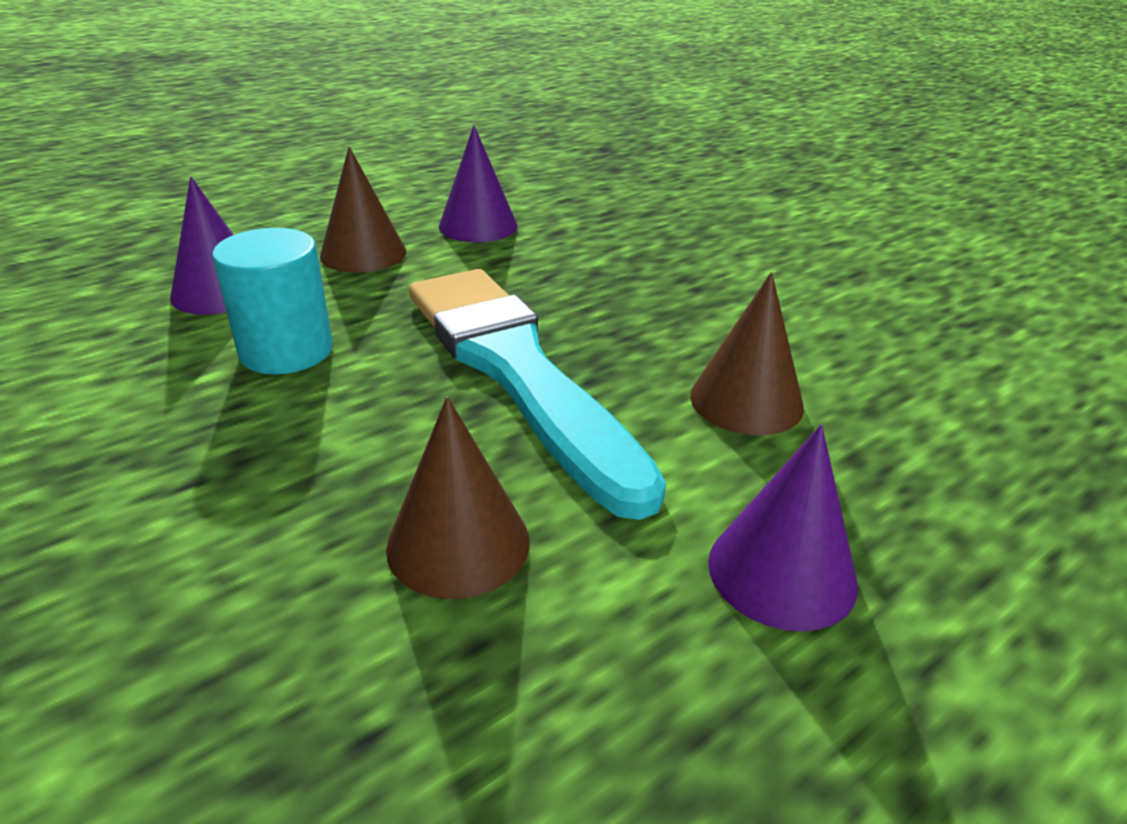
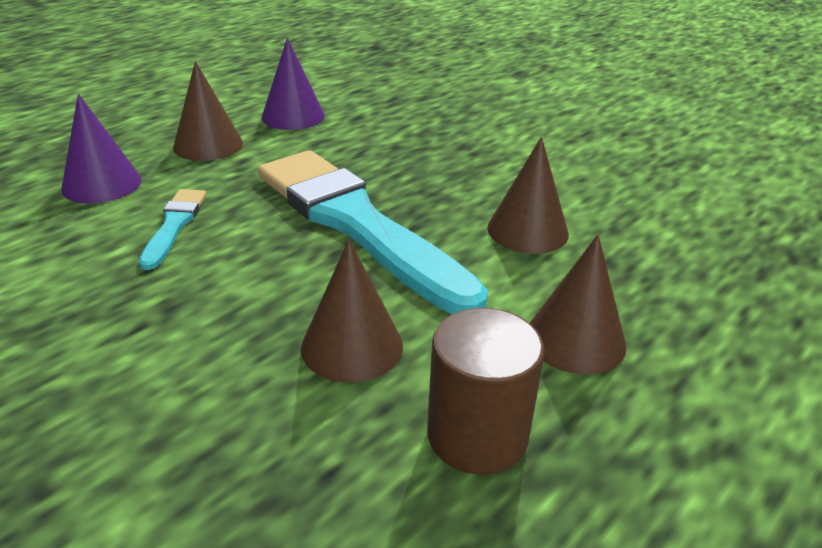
camera: 10 degrees left, 0 degrees up
turquoise cylinder [212,228,333,374] -> turquoise brush [139,189,207,270]
purple cone [708,425,858,632] -> brown cone [530,234,627,375]
none -> brown cylinder [427,308,545,475]

